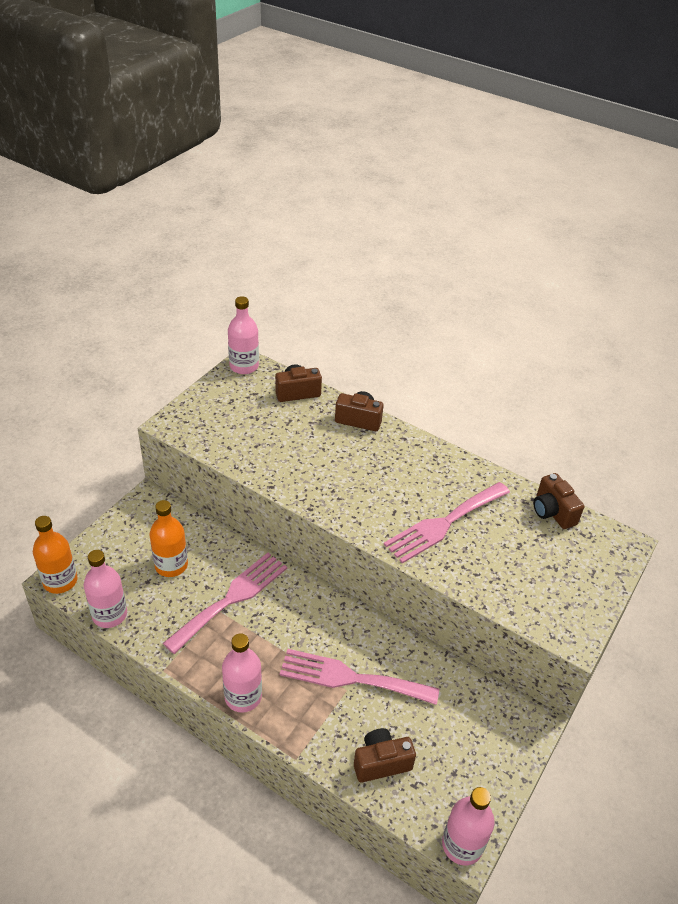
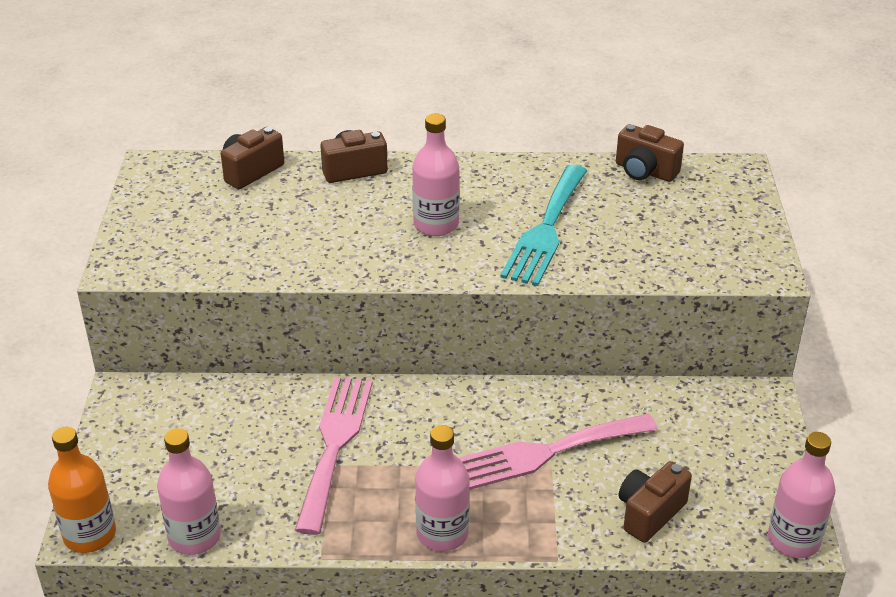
camera: 30 degrees left, 5 degrees down
orange bottle [149,500,188,577] -> none
pink bottle [228,296,259,374] -> pink bottle moved to [412,114,460,236]
pink fork [384,482,510,564] -> turquoise fork [500,165,587,286]

